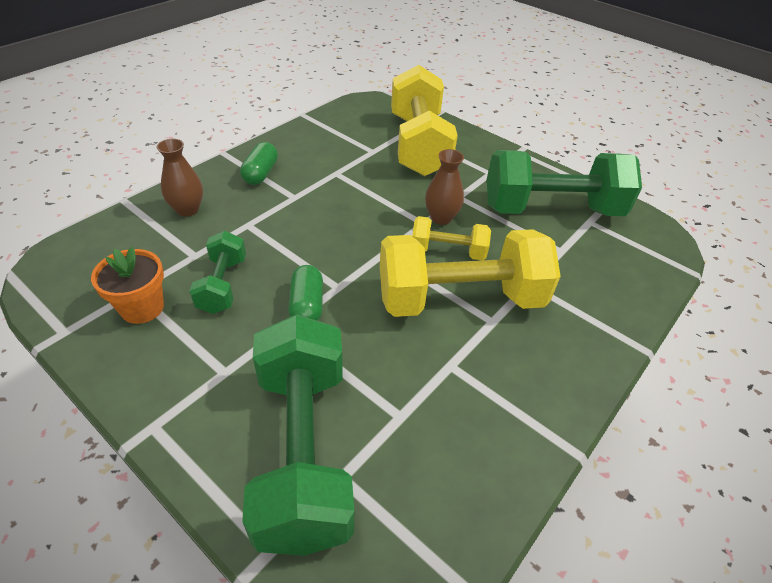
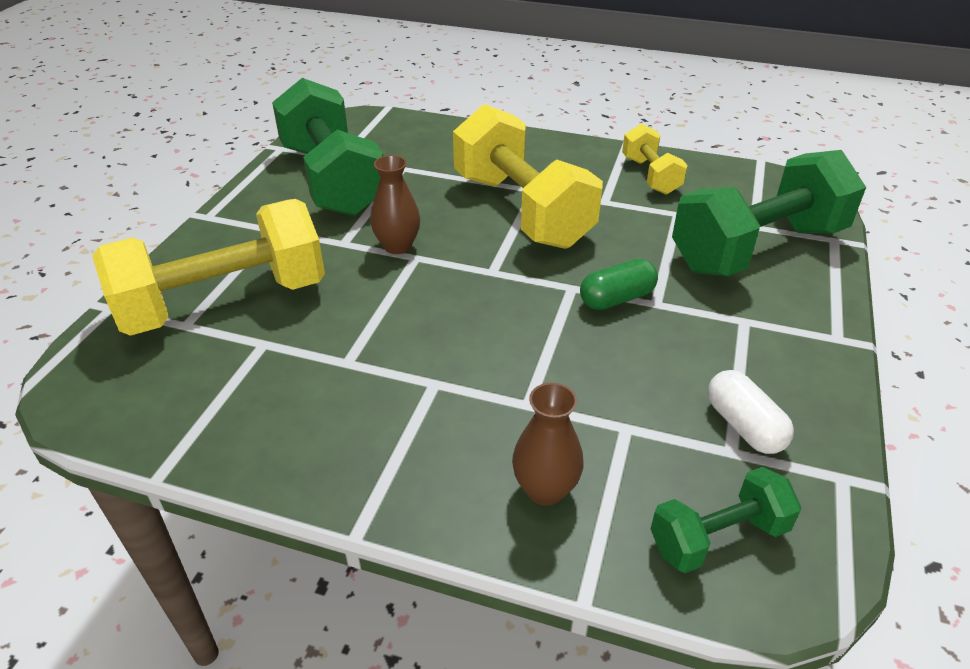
camera: 110 degrees left, 5 degrees down
orange flower pot [91,247,164,324] -> white capsule [708,370,794,454]
green dumbbell [189,231,246,314] -> green dumbbell moved to [651,467,801,573]
green capsule [240,142,278,185] -> none
yellow dumbbell [412,216,491,260] -> yellow dumbbell moved to [622,123,688,194]

